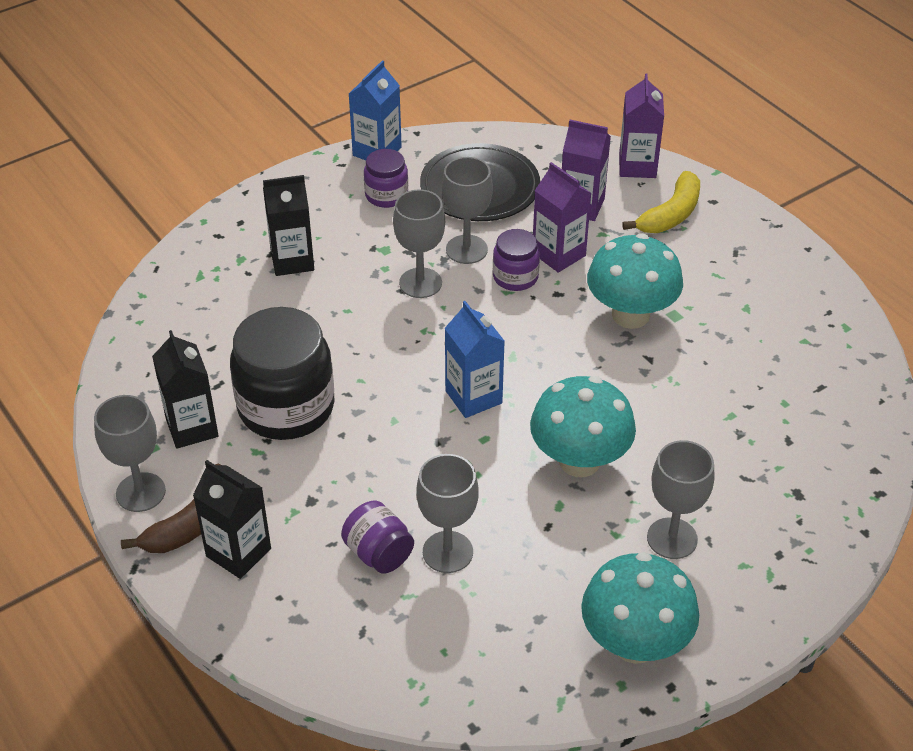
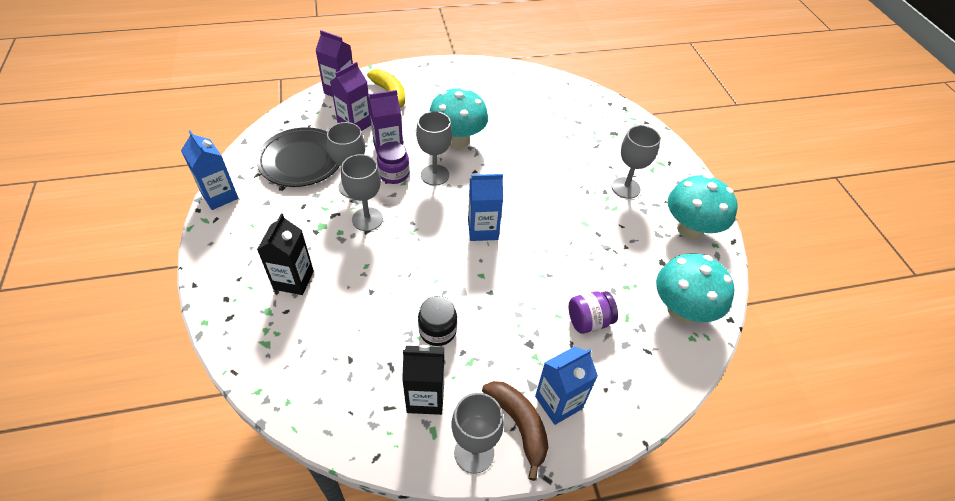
camera: 70 degrees left, 5 degrees up
black carton [193,460,271,579] -> blue carton [535,346,598,425]
black jar [230,307,335,440] -> black jar [418,296,457,346], size x0.51
purple jar [364,149,408,208] -> none
grey goblet [416,454,479,573] -> grey goblet moved to [416,111,452,186]
turquoise mushroom [530,376,636,477] -> turquoise mushroom moved to [656,254,734,323]

